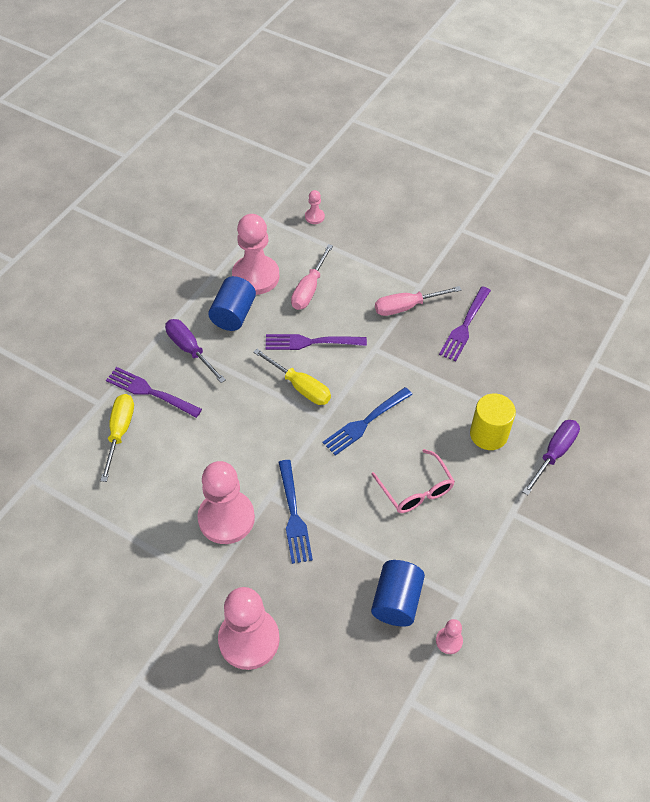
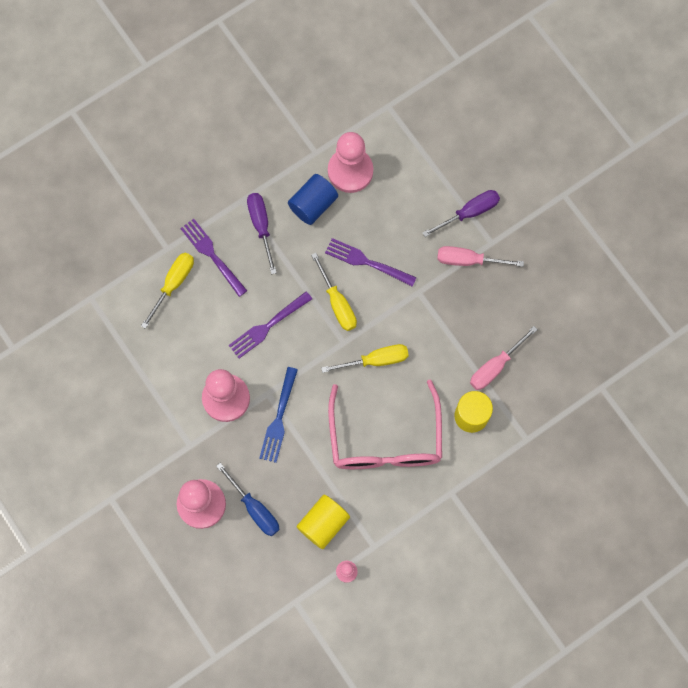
camera: 25 degrees right, 20 degrees up
pink screwdriver [291,244,333,310] -> pink screwdriver moved to [470,326,538,390]
pink pawn [305,190,325,224] -> none
blue fork [323,387,413,456] -> yellow screwdriver [321,344,409,373]
pink glasses [371,449,455,513] -> pink glasses [328,379,442,469], size x1.84
blue cylinder [371,560,425,627] -> yellow cylinder [297,495,350,549]
purple fork [439,286,491,361] -> purple fork moved to [229,291,312,358]
purple screwdriver [523,420,580,495] -> purple screwdriver moved to [423,190,500,237]
none -> blue screwdriver [216,463,279,536]

